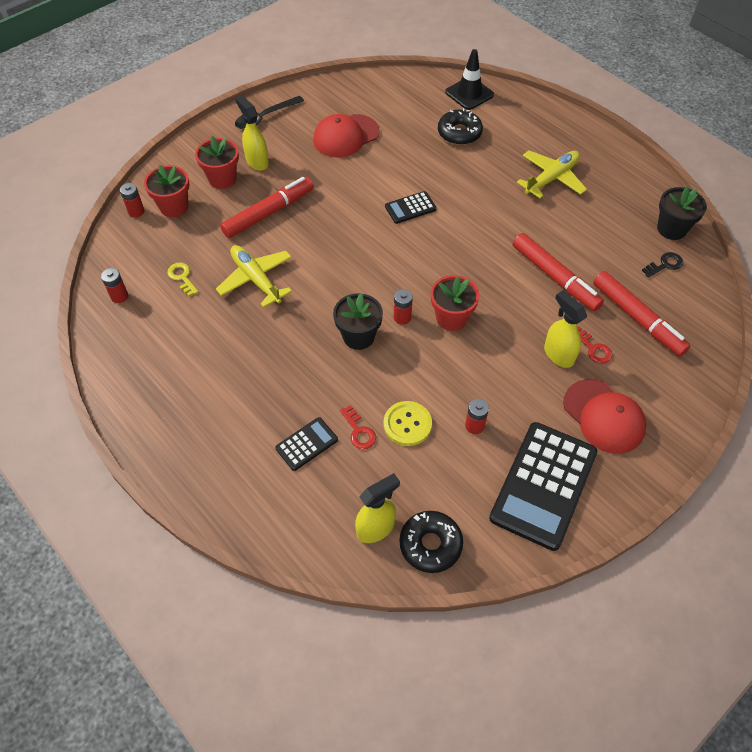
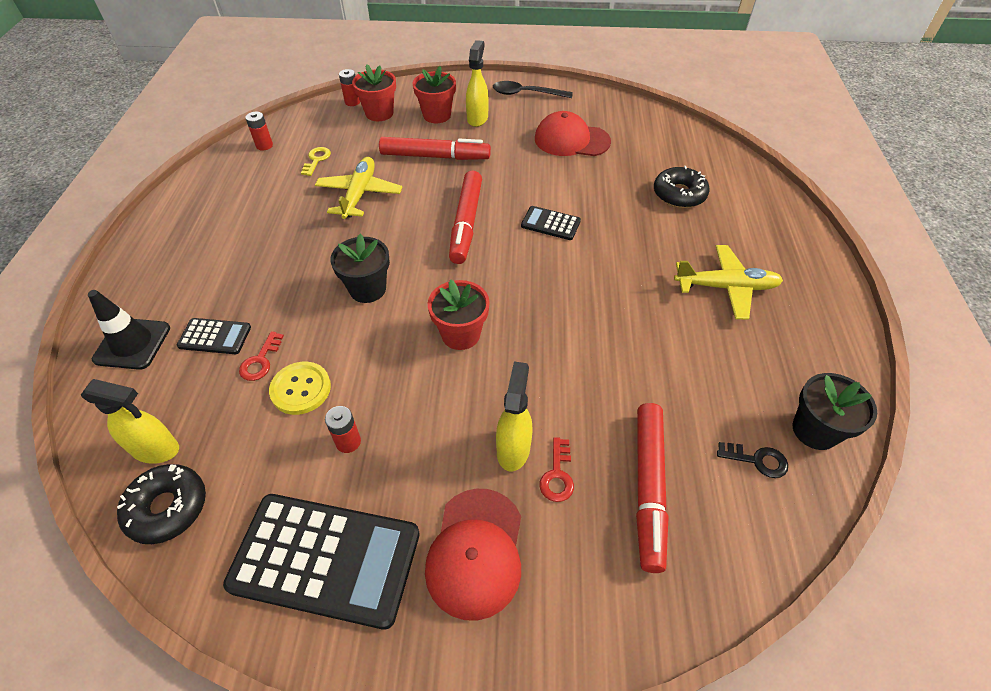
camera: 45 degrees right, 5 degrees down
red battery [394,289,413,325] -> none
black traffic cone [445,49,494,110] -> black traffic cone moved to [88,290,170,370]
black calculator [489,422,597,551] -> black calculator turned 150 degrees counterclockwise [223,494,420,630]
red marker [513,233,604,311] -> red marker moved to [449,171,482,264]

